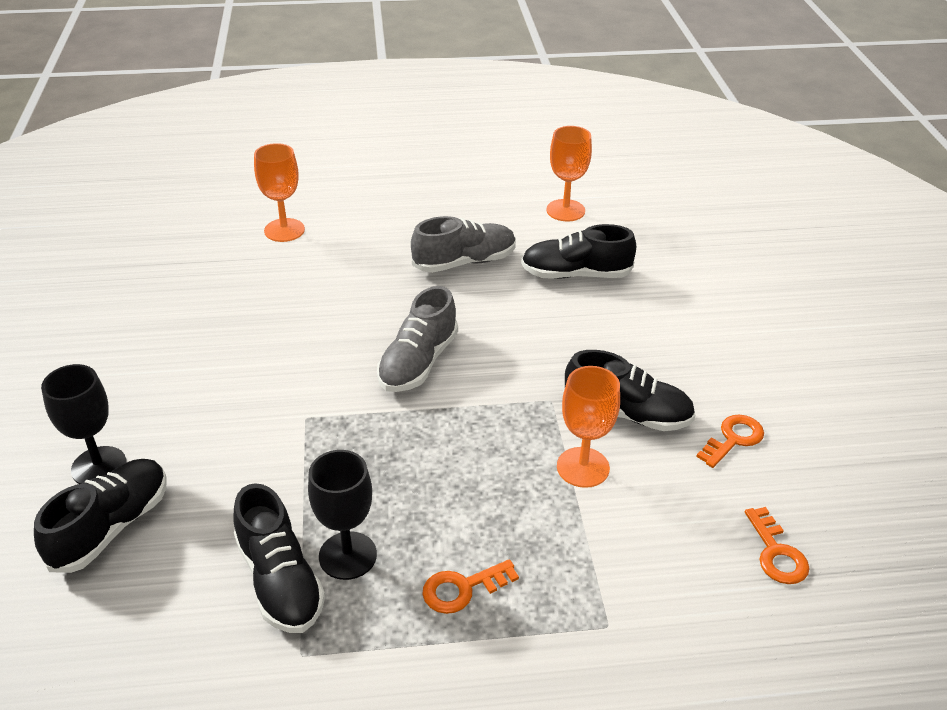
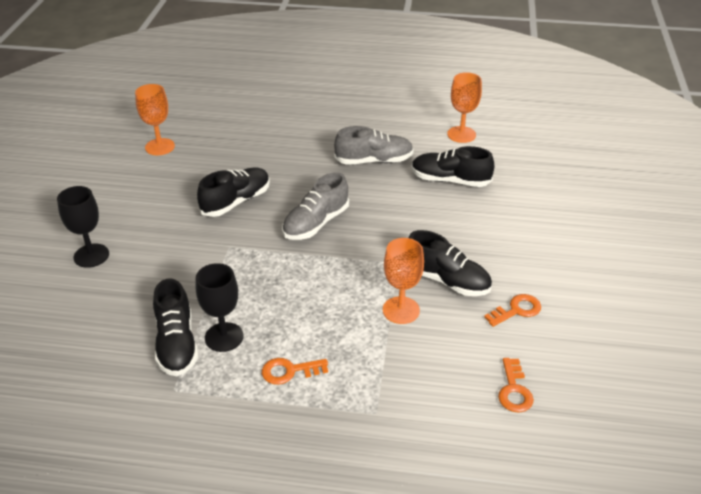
camera: 15 degrees right, 0 degrees up
black shoe [34,459,167,573] -> black shoe moved to [197,168,270,217]
orange goblet [254,143,305,242] -> orange goblet moved to [135,84,175,155]

